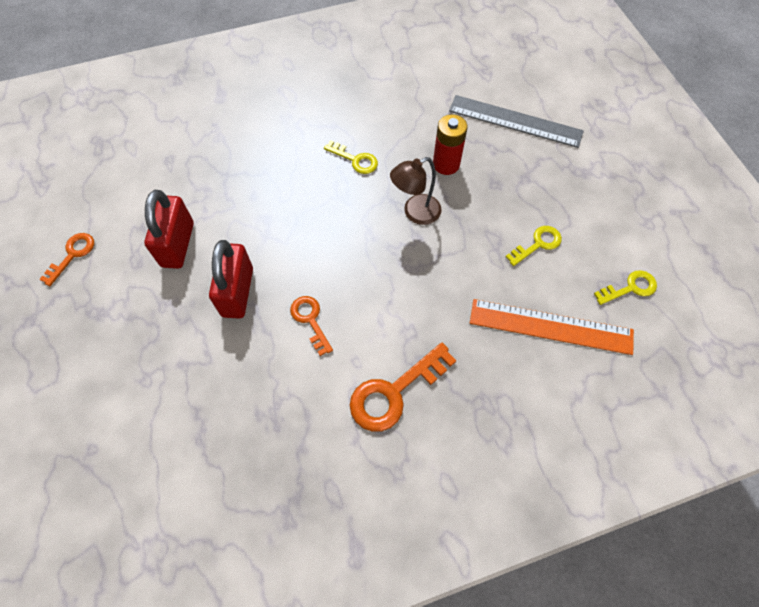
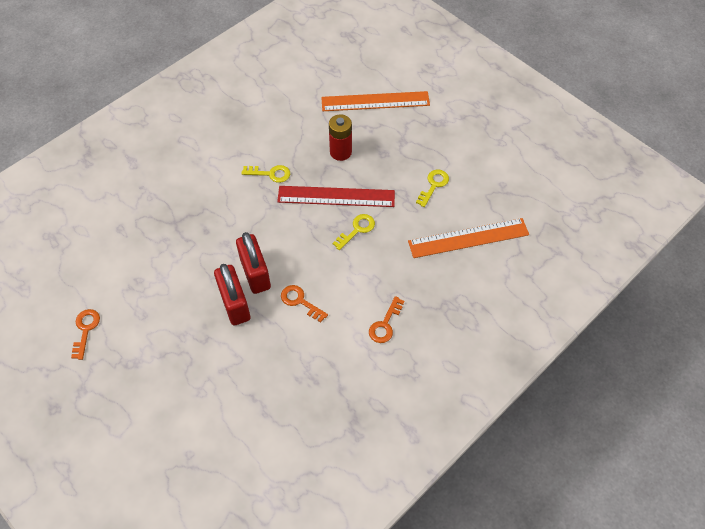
camera: 25 degrees left, 5 degrees down
red padlock [144,190,194,269] -> red padlock moved to [236,232,271,294]
orange key [350,343,456,432] -> orange key [369,296,404,343], size x0.60
brown lamp [390,157,442,225] -> red ruler [277,186,395,207]
grey ruler [449,95,584,148] -> orange ruler [321,91,430,111]
yellow key [594,270,657,305] -> yellow key moved to [332,214,375,250]

